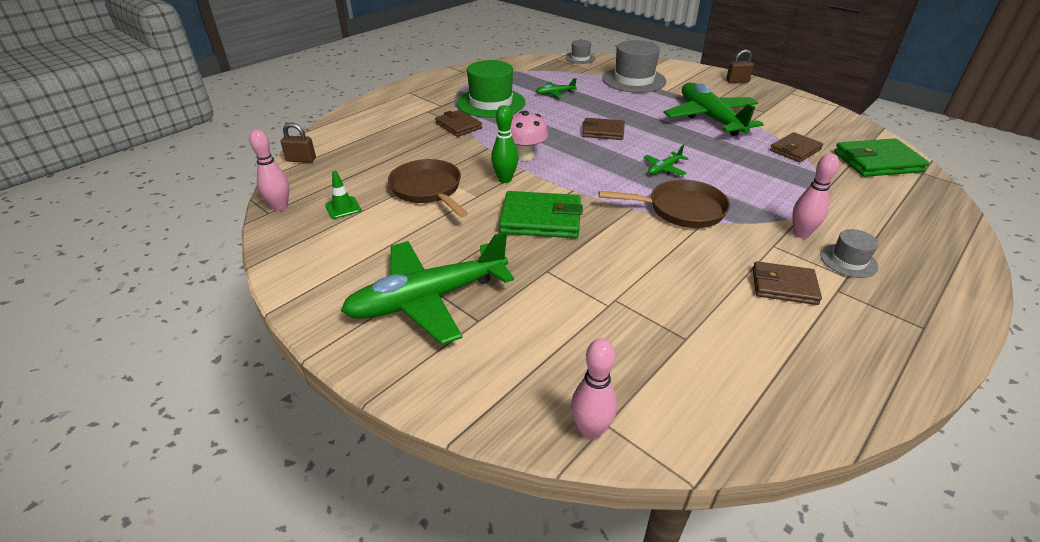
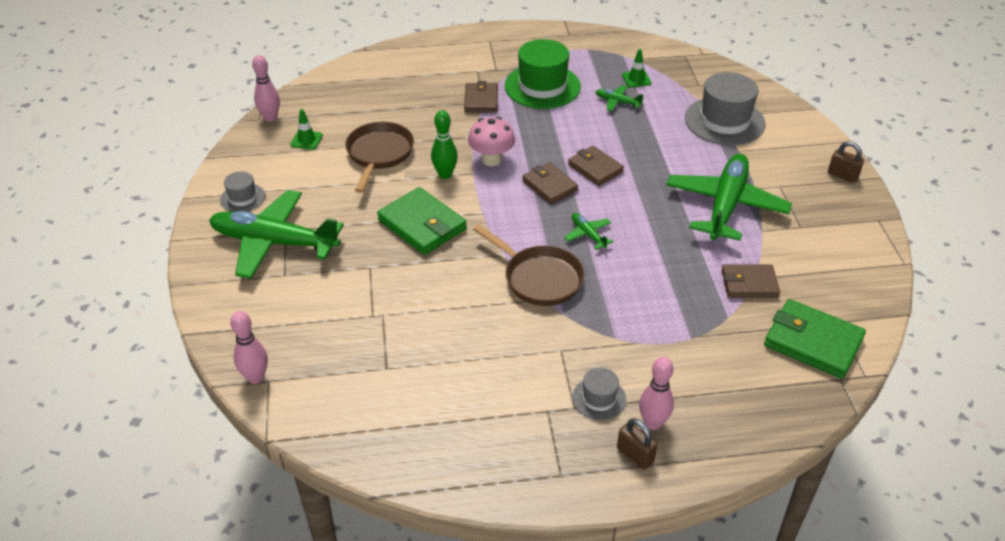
camera: 40 degrees right, 5 degrees up
brown padlock [281,122,316,163] -> brown padlock moved to [617,418,657,470]
grey hat [566,40,596,64] -> grey hat moved to [220,171,265,212]
green plane [644,145,689,175] -> green plane turned 60 degrees clockwise [564,213,614,250]
brown wallet [753,261,822,305] -> brown wallet moved to [523,162,578,204]
pink bowling pin [792,153,839,239] -> pink bowling pin moved to [639,357,674,430]
none -> green traffic cone [622,49,651,88]

